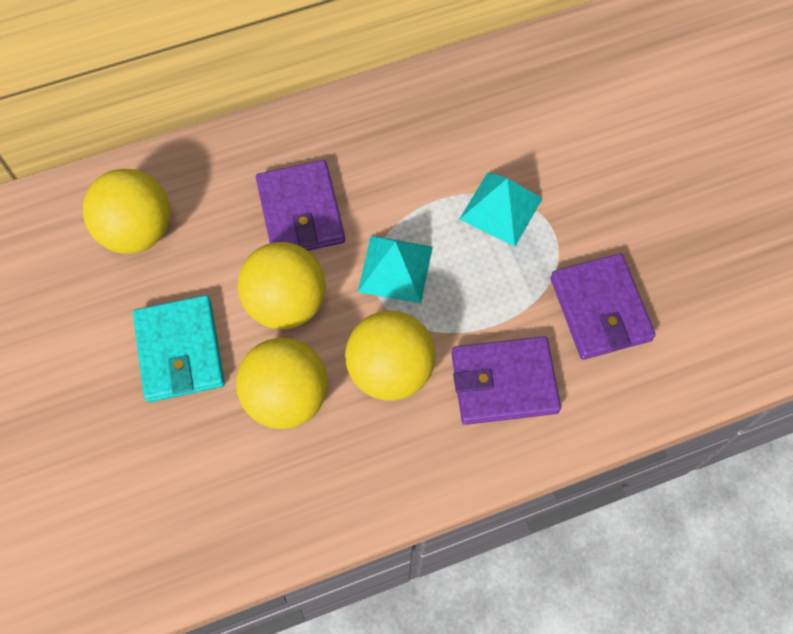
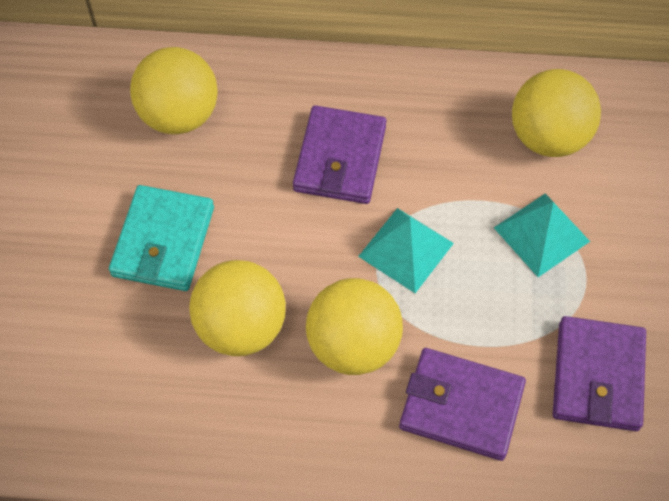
camera: 25 degrees right, 5 degrees down
yellow ball [237,242,326,329] -> yellow ball moved to [512,69,601,157]

